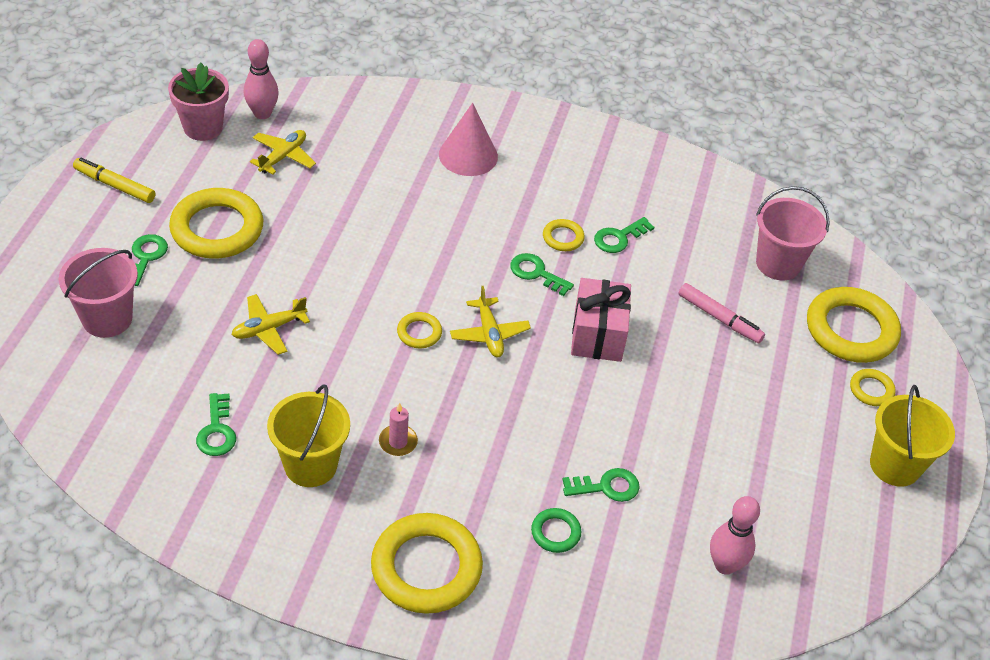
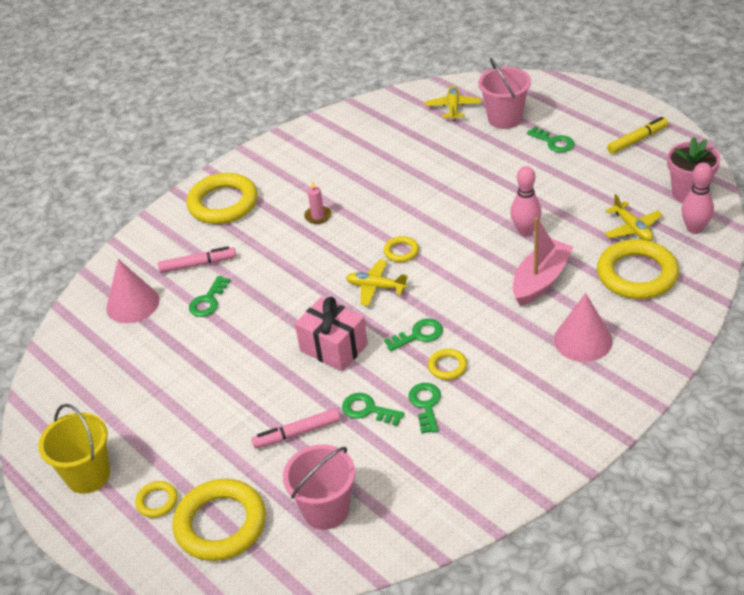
camera: 130 degrees right, 5 degrees down
yellow ring [169,188,263,258] -> yellow ring moved to [597,239,679,299]
green key [196,393,236,456] -> green key moved to [342,393,404,426]
yellow plane [232,294,310,355] -> yellow plane moved to [425,86,481,121]
yellow bucket [267,384,350,487] -> none
green ring [531,508,581,553] -> pink marker [158,246,236,273]
pink bowling pin [710,496,760,575] -> pink bowling pin moved to [510,166,542,236]
none -> pink cone [106,259,159,323]
none -> pink boat [513,217,573,306]

